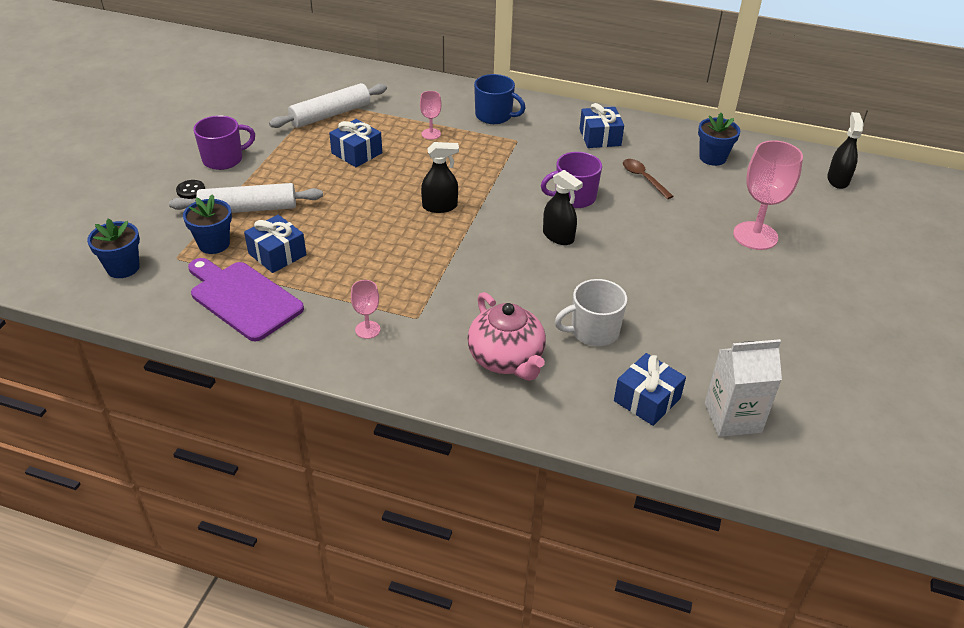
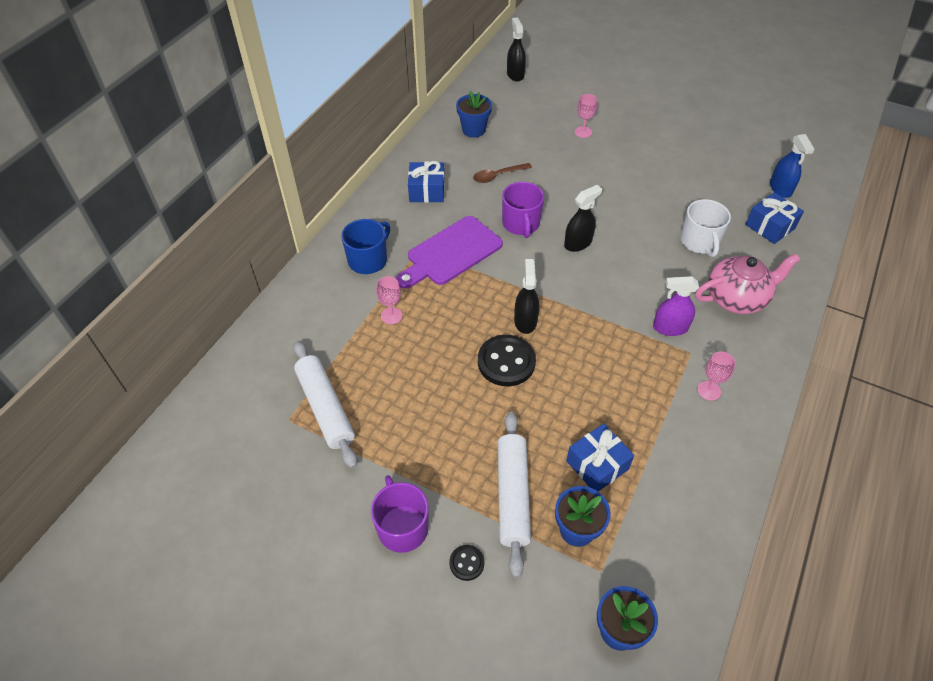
camera: 80 degrees left, 10 degrees up
purple cutting board [188,258,304,341] -> purple cutting board moved to [396,216,503,289]
blue gift [329,119,382,167] -> none
white carton [705,339,782,437] -> blue spray bottle [770,134,815,198]
pink goblet [733,140,803,250] -> pink goblet [575,94,597,138], size x0.50
black spray bottle [827,112,864,189] -> black spray bottle turned 60 degrees clockwise [507,17,526,82]
none -> black button [478,335,536,386]
none -> purple spray bottle [653,276,699,336]

